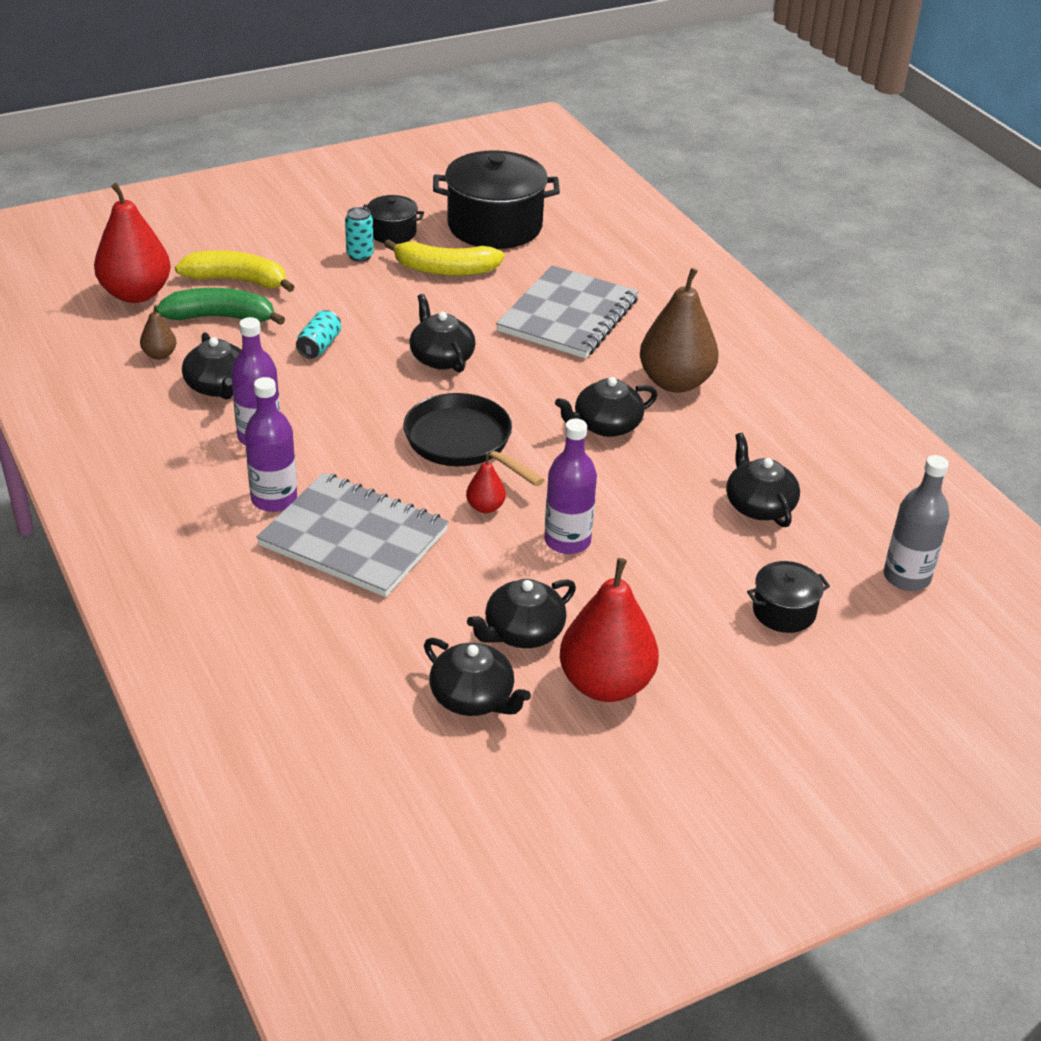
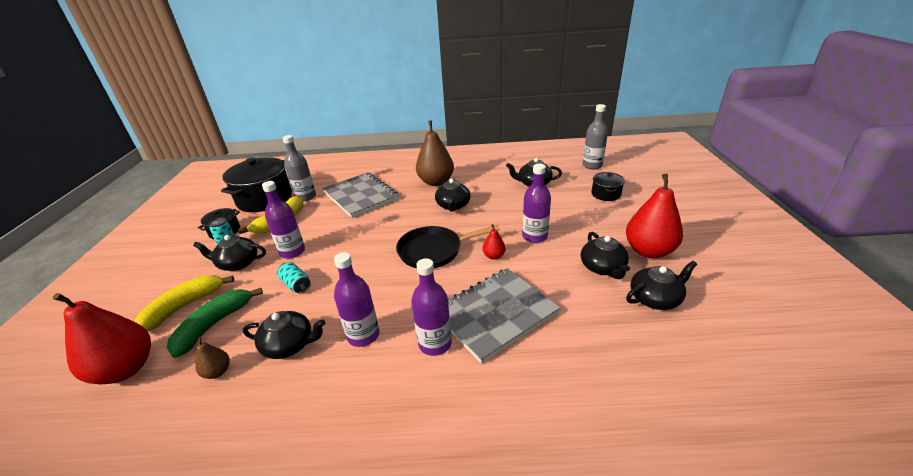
camera: 60 degrees left, 5 degrees down
black teapot [409,294,476,373] -> black teapot moved to [193,235,266,271]
none -> purple bottle [262,181,305,259]
none -> grey bottle [283,135,316,201]

